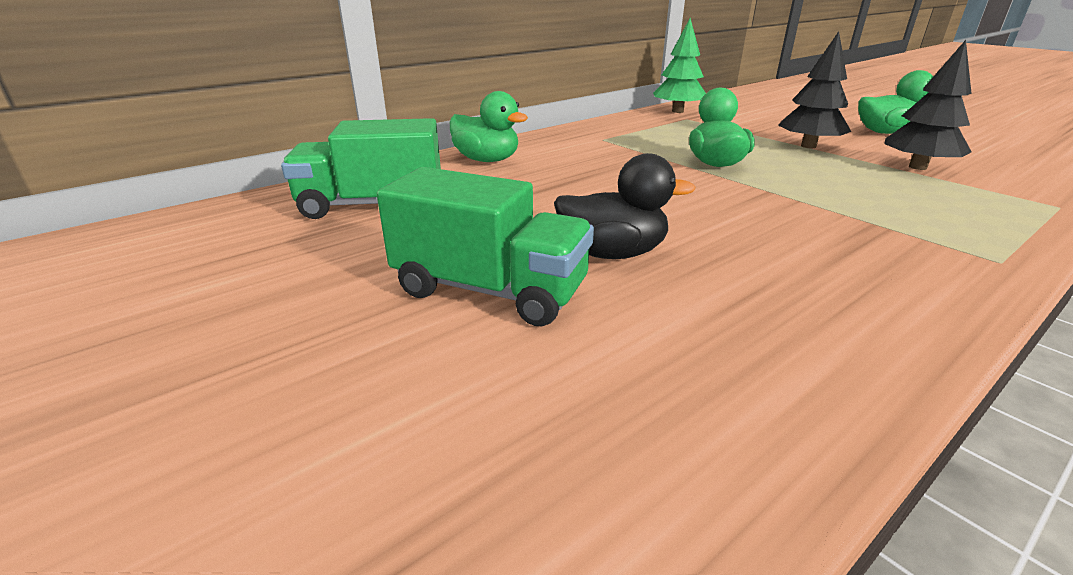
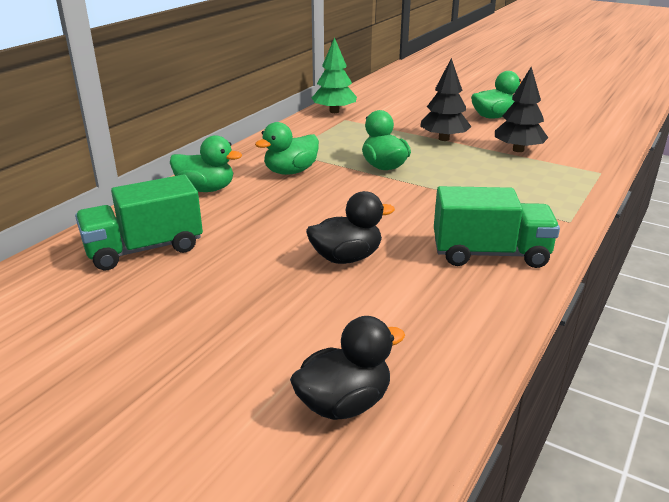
camera: 20 degrees left, 0 degrees up
green truck [377,167,594,326] -> green truck moved to [434,186,560,268]
none -> green duck [255,122,319,175]
none -> black duck [290,316,405,420]

